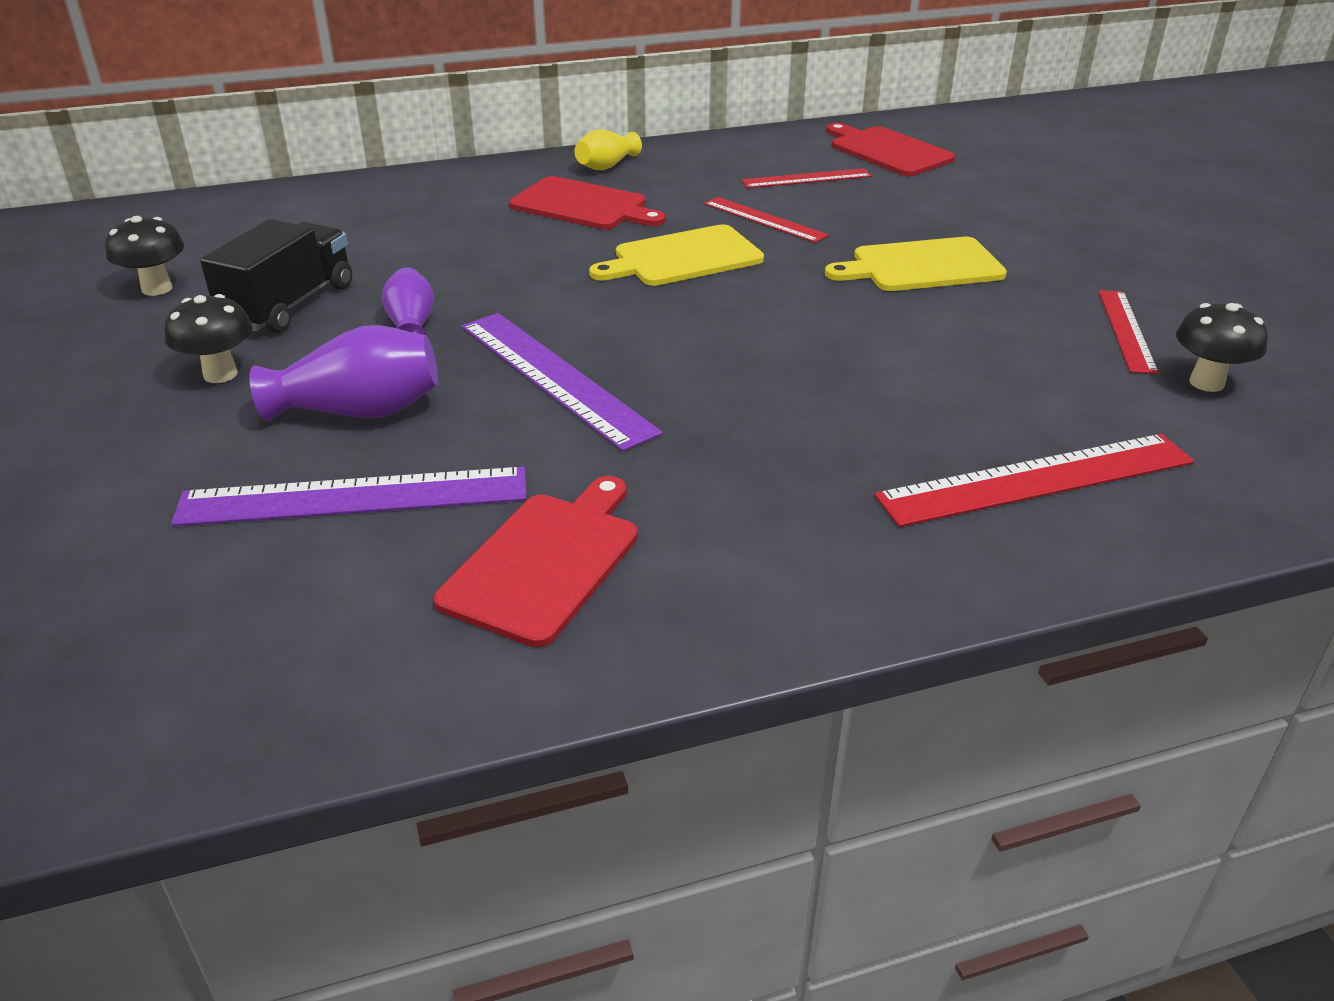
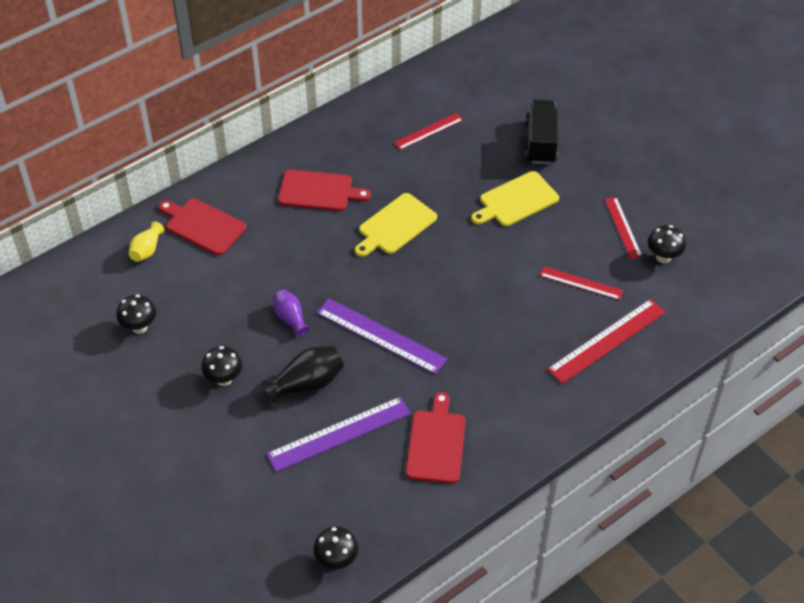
camera: 20 degrees left, 15 degrees up
black truck [200,219,352,333] -> black truck moved to [525,100,558,164]
purple vase [249,325,438,422] -> black vase [261,346,344,404]
yellow vase [574,129,642,170] -> yellow vase moved to [129,222,165,262]
red ruler [704,197,829,243] -> red ruler moved to [540,266,623,300]
red cutting board [826,123,955,176] -> red cutting board moved to [159,198,246,255]
none -> black mushroom [314,527,358,569]

